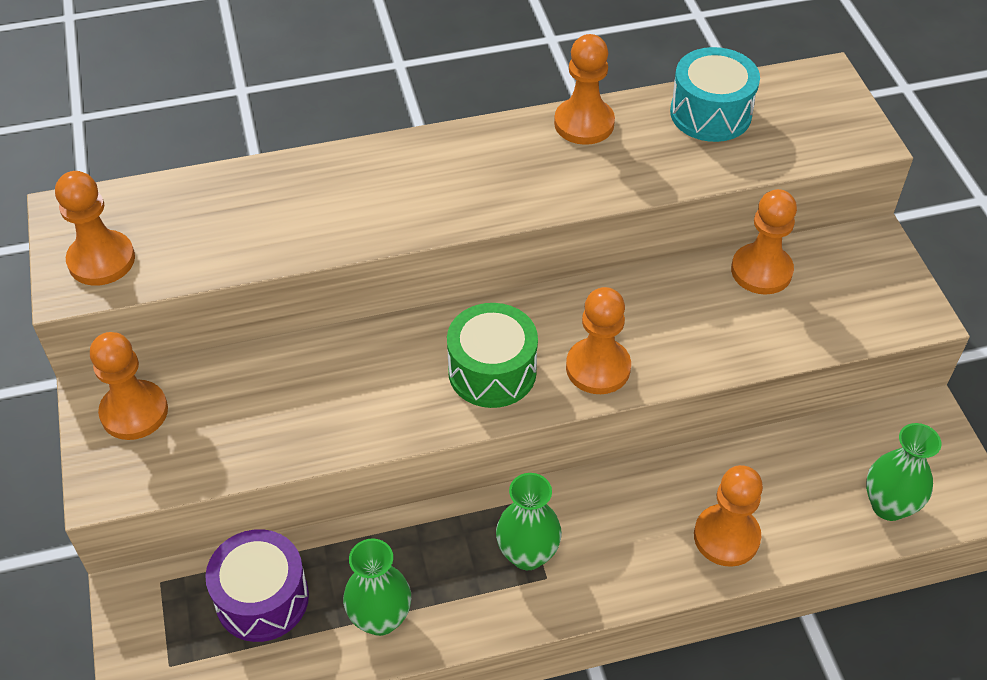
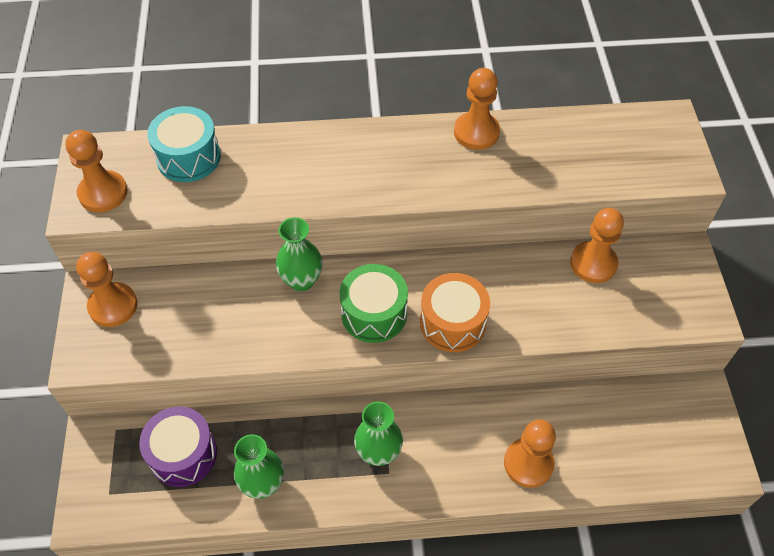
camera: 10 degrees right, 5 degrees up
orange pawn [566,287,631,394] -> orange drum [420,273,490,352]
turquoise drum [670,47,760,142] -> turquoise drum moved to [147,106,221,182]
green vase [866,423,941,521] -> green vase moved to [276,217,323,291]

